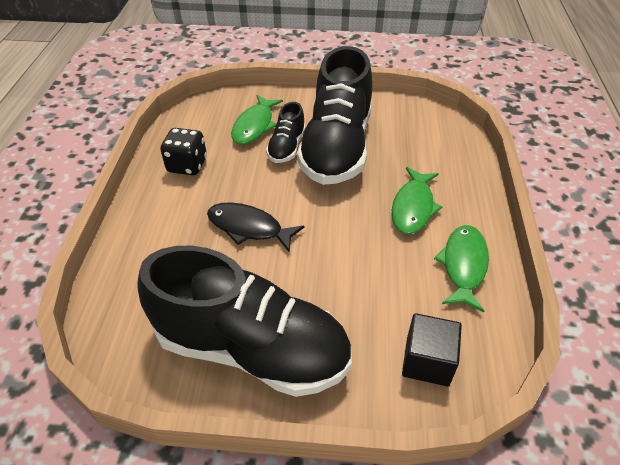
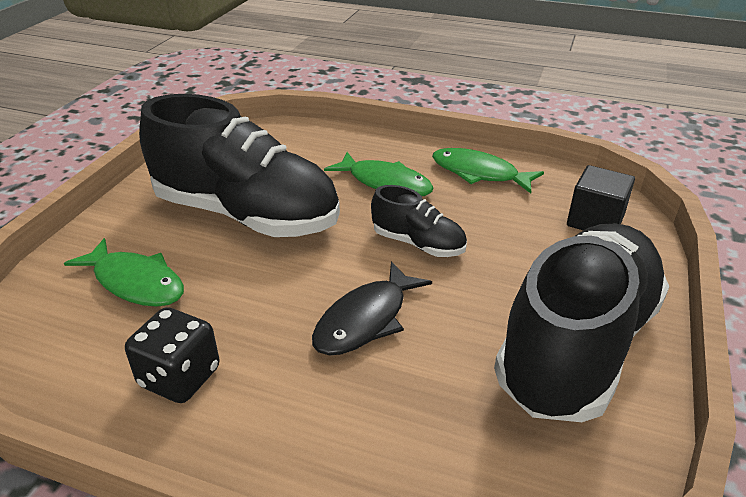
camera: 75 degrees left, 10 degrees down
black shoe [266,102,305,163] -> black shoe moved to [371,185,467,257]

